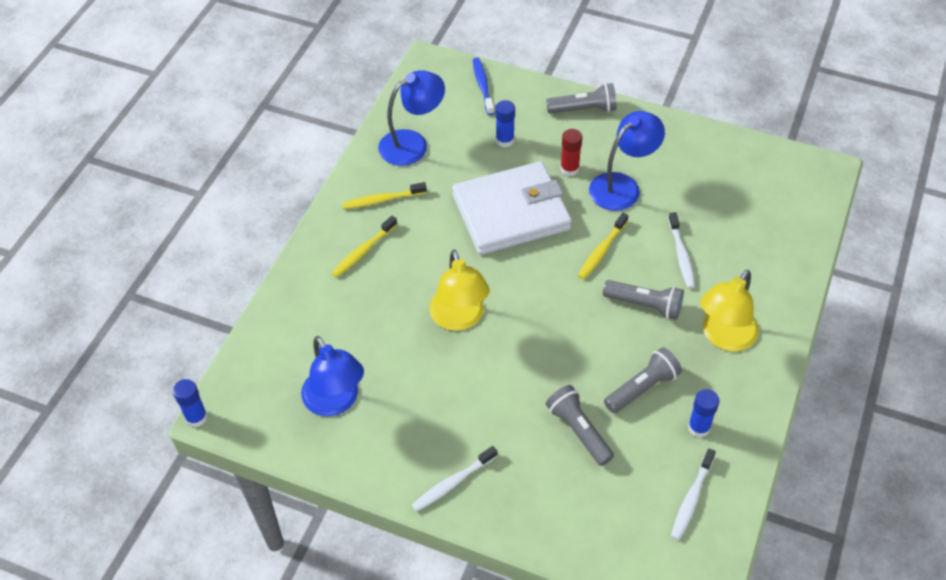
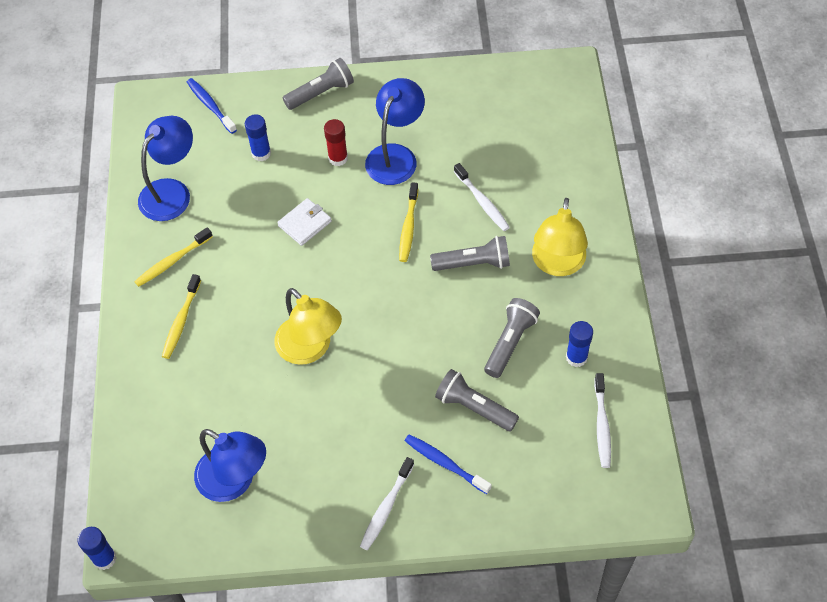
camera: 25 degrees left, 5 degrees up
white wallet [452,161,572,255] -> white wallet [277,198,332,246], size x0.41
none -> blue toothbrush [405,434,492,494]

